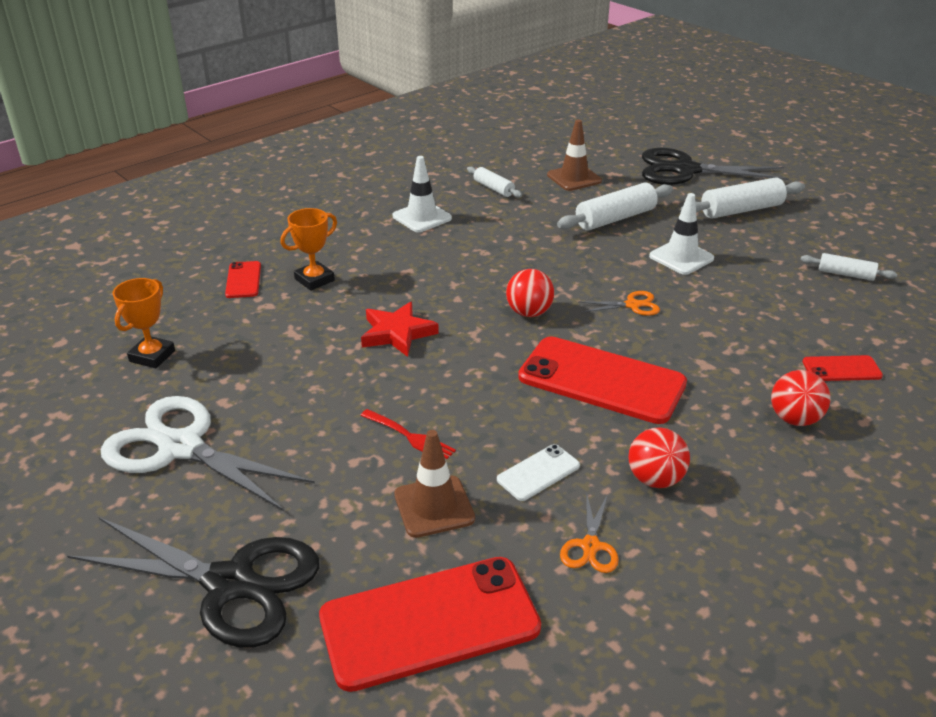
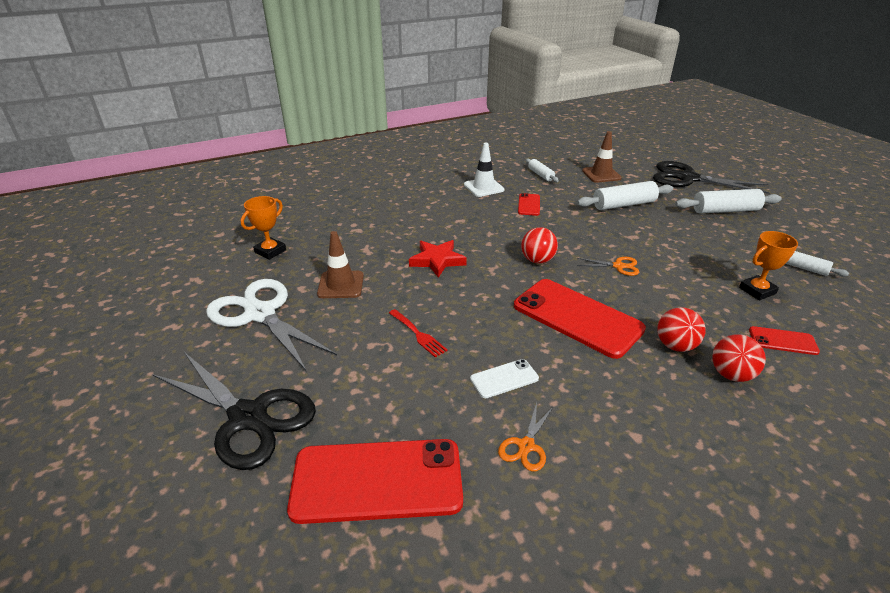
camera: 15 degrees right, 0 degrees up
red phone [225,261,261,298] -> red phone moved to [518,193,540,216]
orange trophy [280,208,337,291] -> orange trophy moved to [739,231,798,300]
brown traffic cone [394,430,475,538] -> brown traffic cone moved to [317,231,364,298]
red ball [628,427,690,488] -> red ball moved to [657,307,706,352]
white traffic cone [649,193,714,275] -> none

